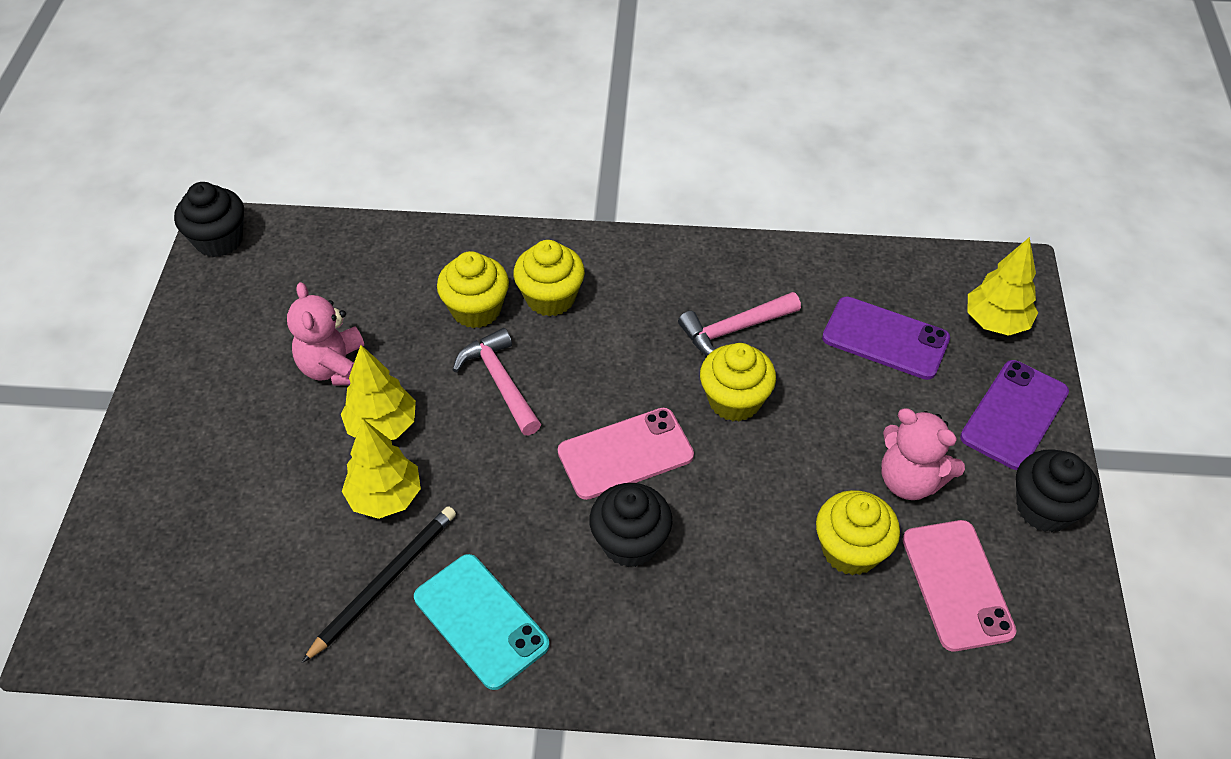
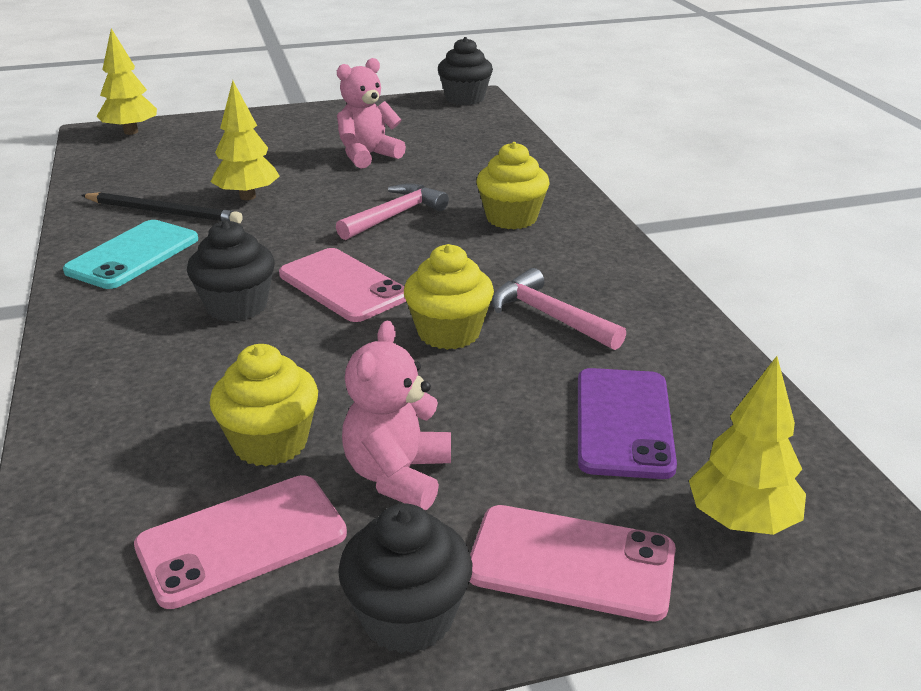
camera: 70 degrees right, 20 degrees down
yellow tree [341,345,416,440] -> yellow tree moved to [97,28,157,135]
yellow cupcake [437,251,509,328] -> none
purple phone [960,360,1069,470] -> pink phone [470,505,676,622]

